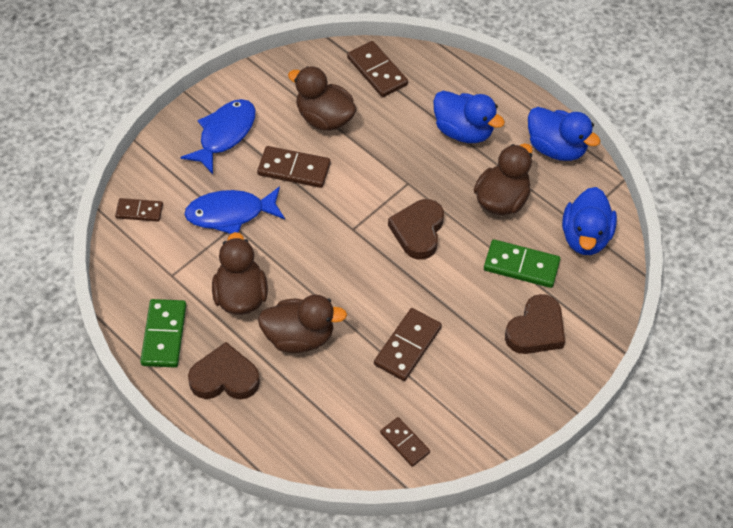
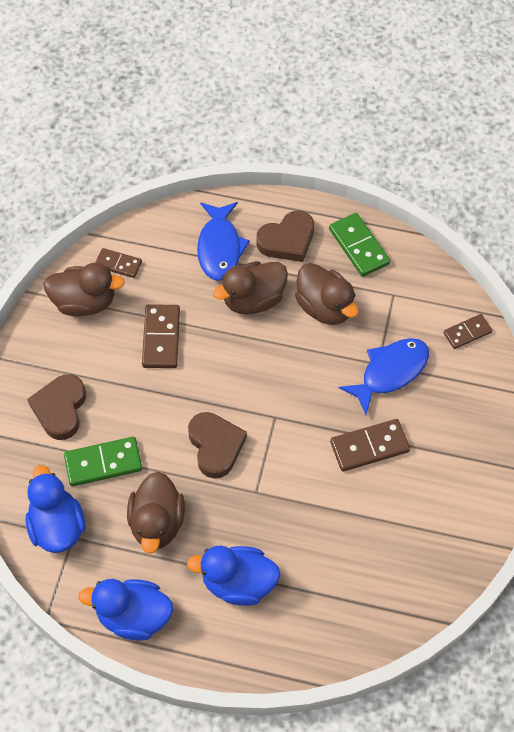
camera: 150 degrees right, 5 degrees up
blue fish [181,99,256,174] -> blue fish moved to [197,202,250,281]
brown duck [288,66,356,131] -> brown duck moved to [43,263,125,316]
brown domino [347,41,408,97] -> none

